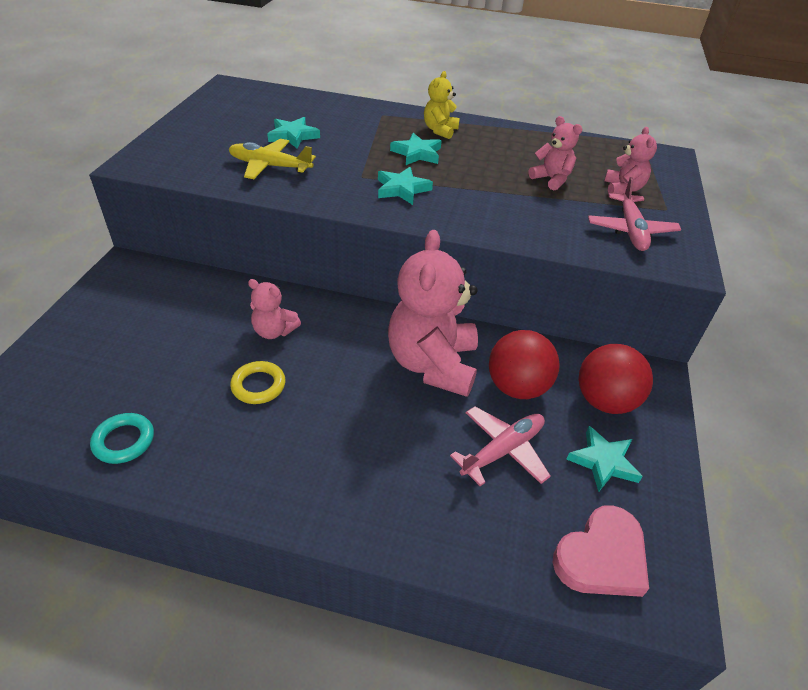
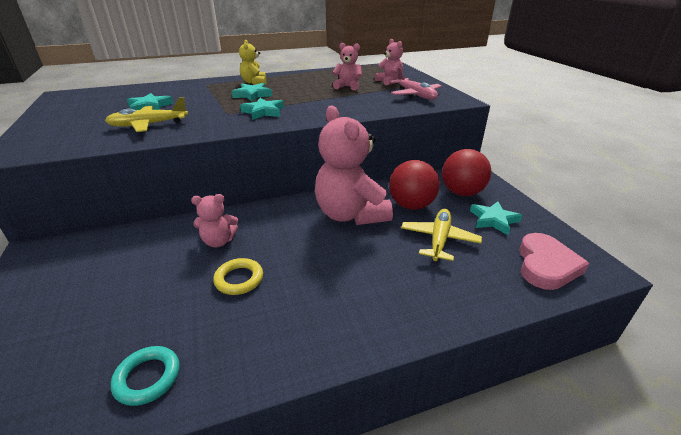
camera: 30 degrees left, 10 degrees down
pink plane [450,406,551,486] -> yellow plane [401,209,482,261]

